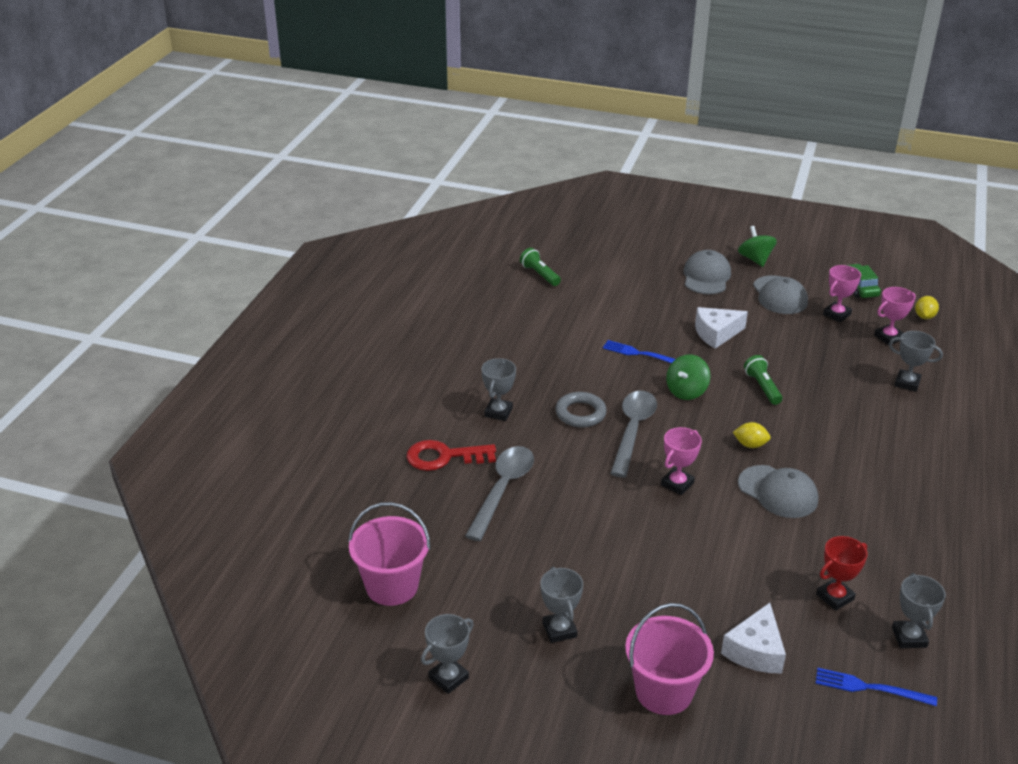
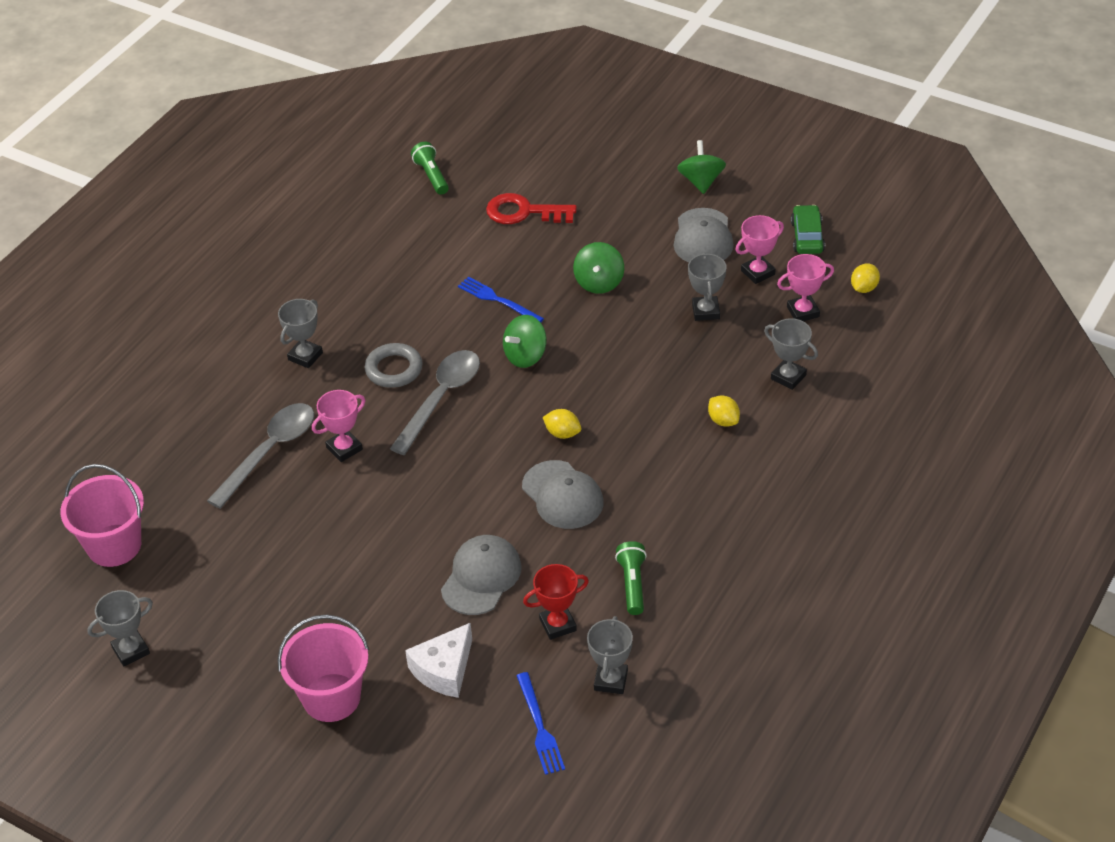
camera: 15 degrees right, 10 degrees up
red key [406,440,496,471] -> red key moved to [486,193,577,224]
grey trophy [541,567,583,643] -> grey trophy moved to [688,253,726,321]
pink trophy [661,427,702,495] -> pink trophy moved to [312,390,366,462]
grey cap [684,250,731,294] -> grey cap moved to [441,535,522,615]
white cheese [695,307,748,349] -> green spinning top [573,242,624,294]
green flashlight [744,355,782,405] -> green flashlight moved to [615,541,647,615]
blue fork [816,668,937,706] -> blue fork turned 135 degrees counterclockwise [516,672,565,775]
none -> yellow lemon [708,395,740,427]

